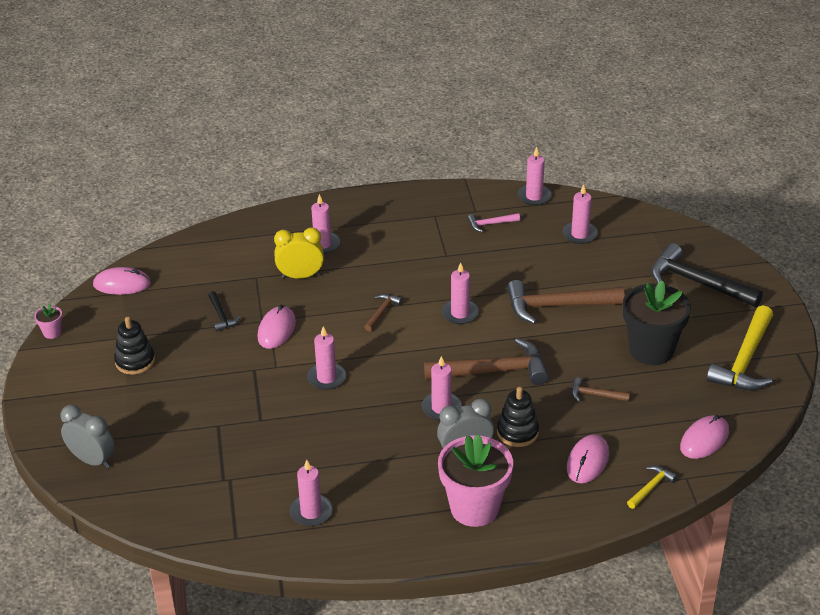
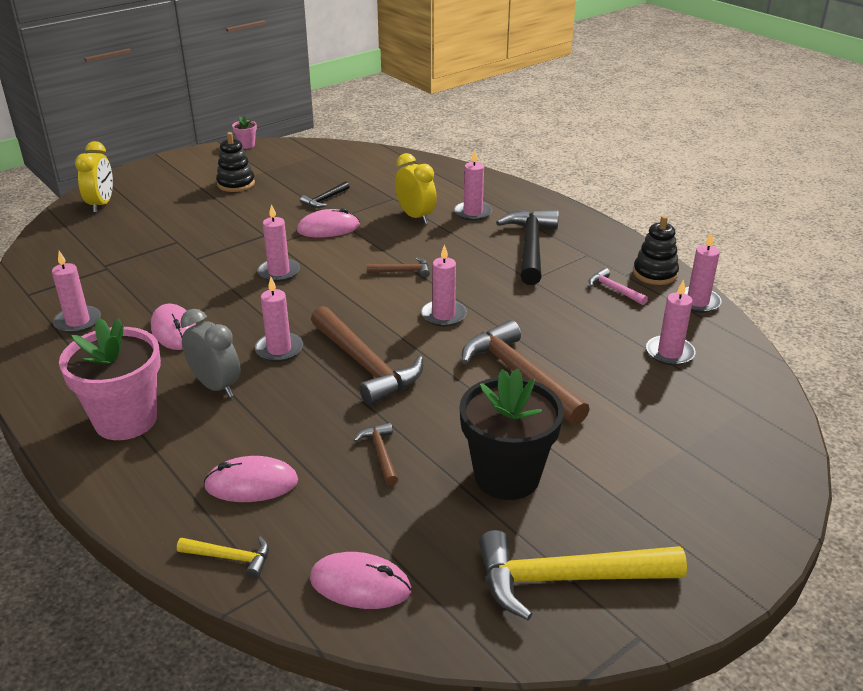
camera: 60 degrees right, 5 degrees down
grey clock [60,405,115,469] -> yellow clock [75,141,113,213]
pink mouse [93,267,151,295] -> pink mouse moved to [151,303,196,350]
black stacking toy [497,387,539,447] -> black stacking toy moved to [633,216,679,285]
black hammer [651,243,763,307] -> black hammer moved to [496,210,559,285]

